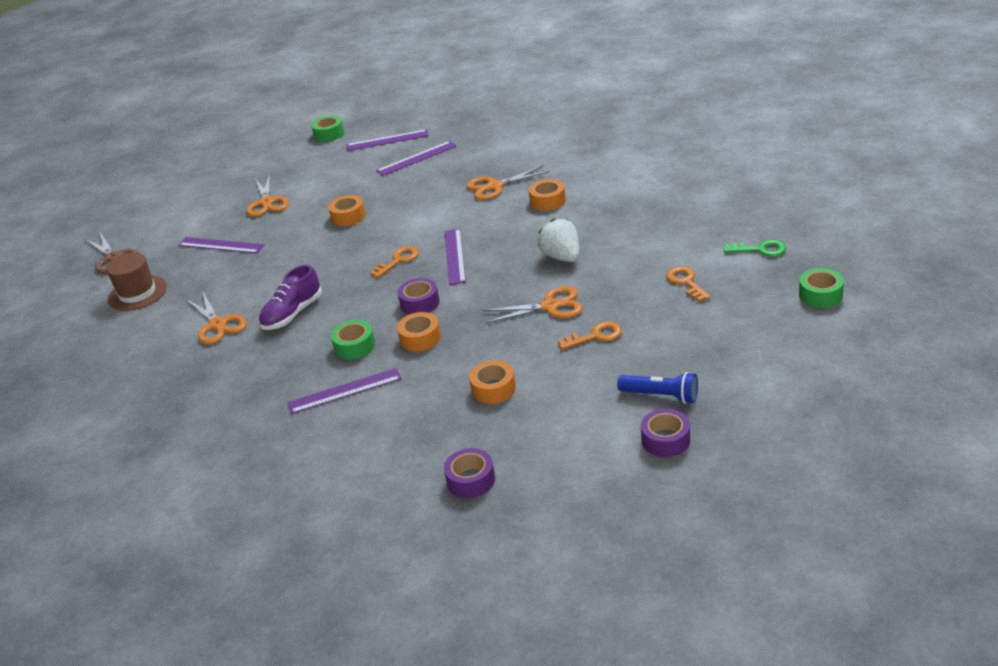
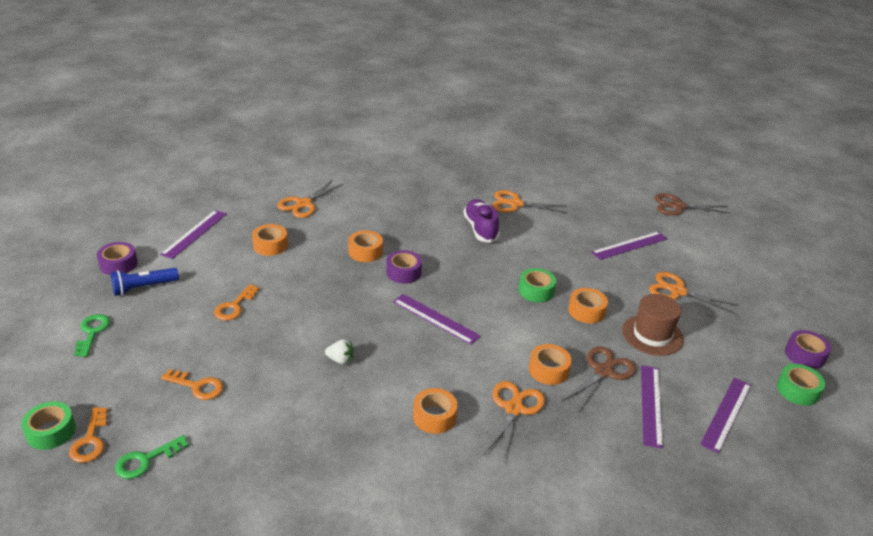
camera: 125 degrees right, 0 degrees up
brown hat [106,253,167,311] -> brown hat moved to [622,294,684,356]
purple ruler [288,368,401,414] -> purple ruler moved to [160,210,227,259]
green tape [331,320,375,360] -> green tape moved to [519,268,556,302]
orange key [370,246,419,278] -> orange key moved to [69,407,108,463]
purple tape [444,448,495,498] -> purple tape moved to [785,330,831,369]
orange scissors [483,286,583,324] -> orange scissors moved to [277,180,344,218]
white strawberry [538,218,580,262] -> white strawberry [325,339,354,364], size x0.57
none -> green key [74,314,110,357]
none -> orange tape [529,344,572,385]
none -> brown scissors [561,346,636,413]

